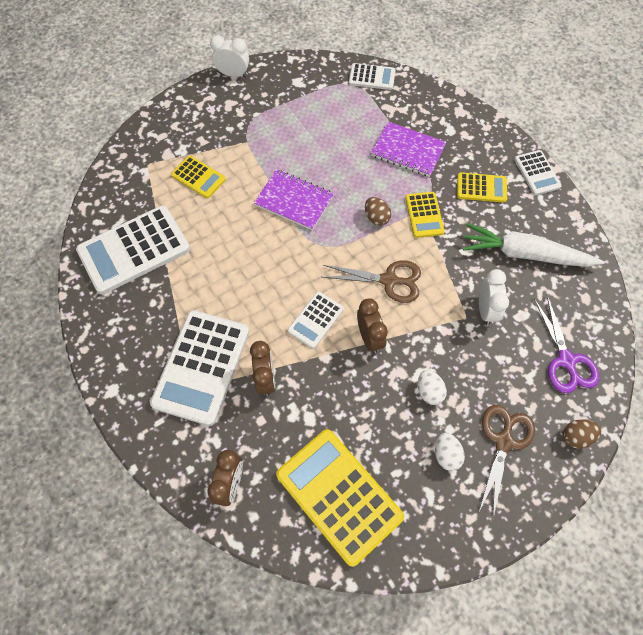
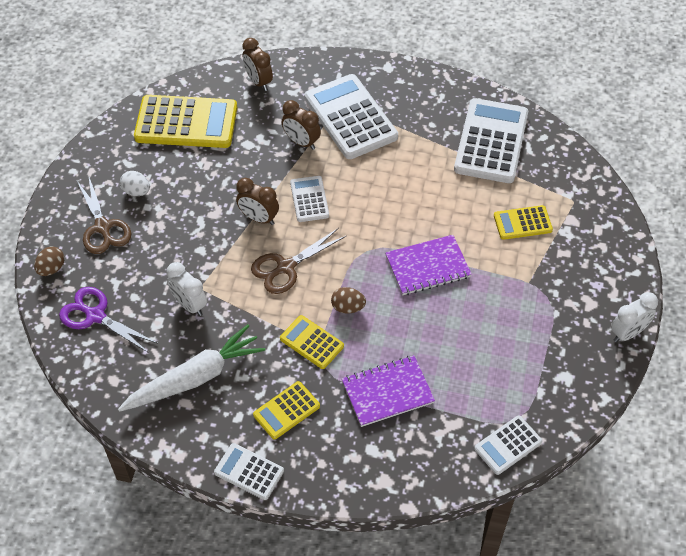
camera: 135 degrees right, 10 degrees down
white egg [418,370,447,405] -> none

